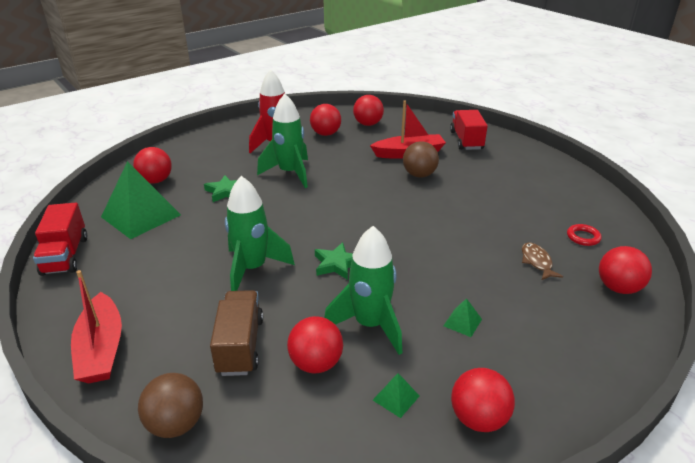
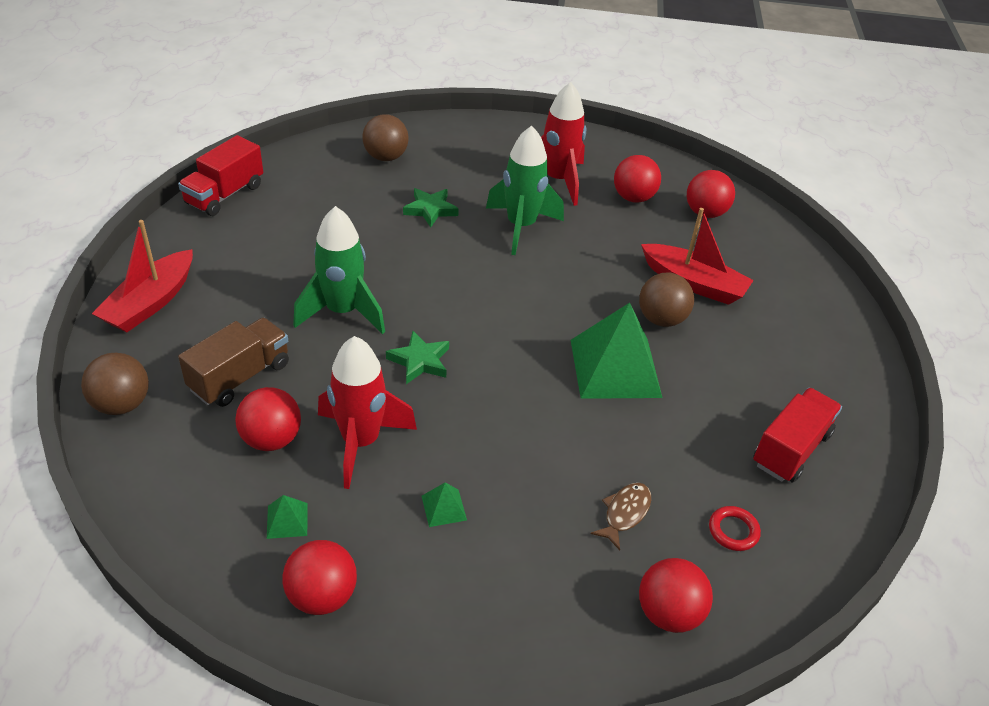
camera: 40 degrees right, 10 degrees up
green pyramid [101,161,181,239] -> green pyramid moved to [571,303,662,399]
red ball [133,147,172,184] -> brown ball [362,114,409,161]
green rocket [324,226,402,355] -> red rocket [318,336,417,489]
red truck [450,110,487,150] -> red truck moved to [753,388,842,483]

